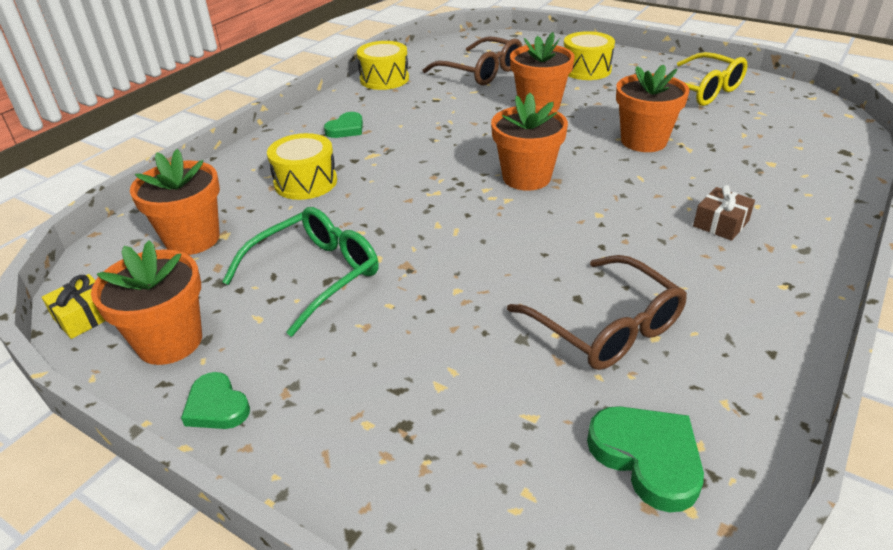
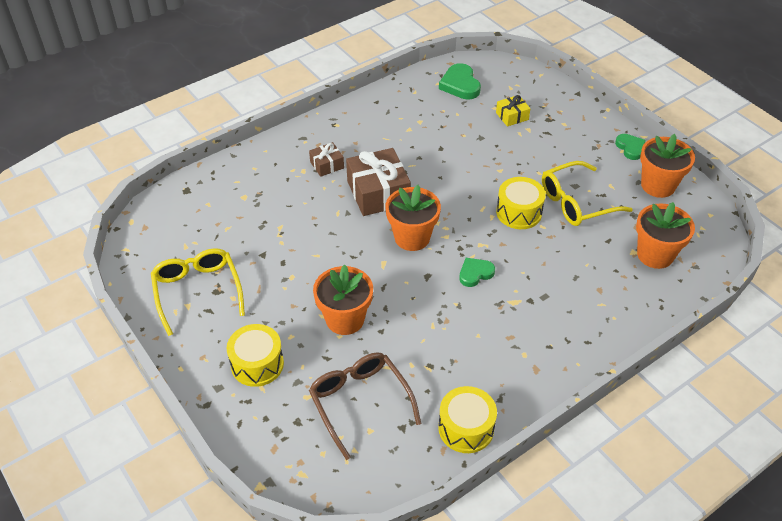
camera: 160 degrees left, 10 degrees up
yellow gift [42,274,105,339] -> yellow gift moved to [496,95,531,127]
green glasses [222,207,379,337] -> yellow glasses [542,161,633,226]
yellow drum [267,133,337,200] -> yellow drum moved to [496,177,546,229]
green heart [324,112,363,138] -> green heart moved to [459,258,495,287]
brown glasses [507,255,687,370] -> none
orange flower pot [616,64,690,152] -> none
none -> brown gift [346,148,411,216]

